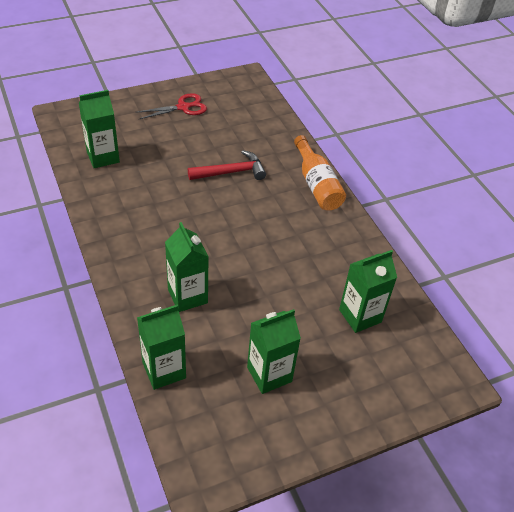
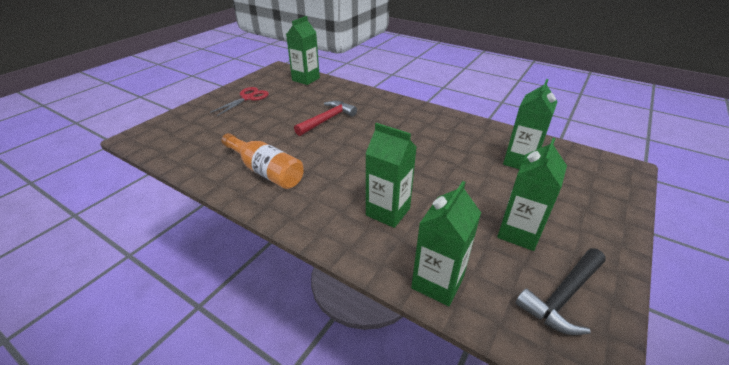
camera: 30 degrees left, 10 degrees down
green carton [79,90,120,168] -> green carton moved to [286,16,320,85]
orange bottle [294,135,346,210] -> orange bottle moved to [221,133,304,189]
none -> black hammer [515,248,606,335]

